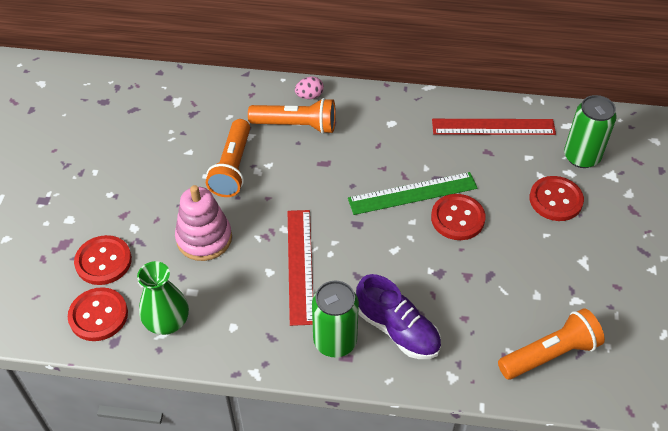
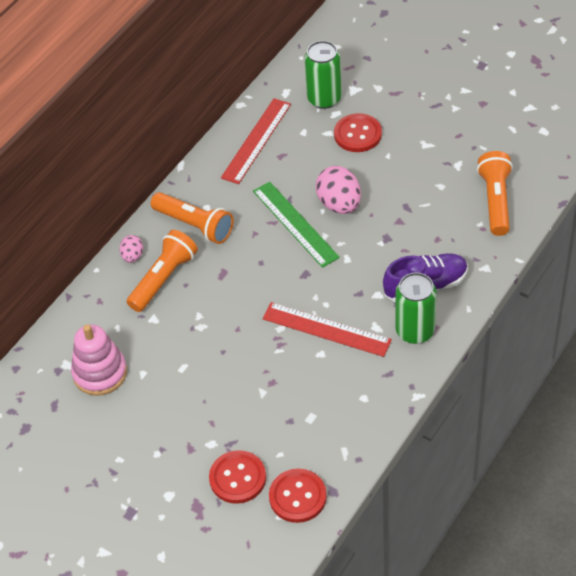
camera: 60 degrees left, 0 degrees up
green vase [137,261,189,335] -> none
pink stacking toy [175,185,232,261] -> pink stacking toy moved to [71,324,127,396]
orange flashlight [206,119,250,197] -> orange flashlight moved to [151,192,233,244]
green ruler [348,172,477,215] -> green ruler turned 45 degrees counterclockwise [253,182,340,268]
red button [431,194,486,240] -> pink egg [316,166,361,214]

